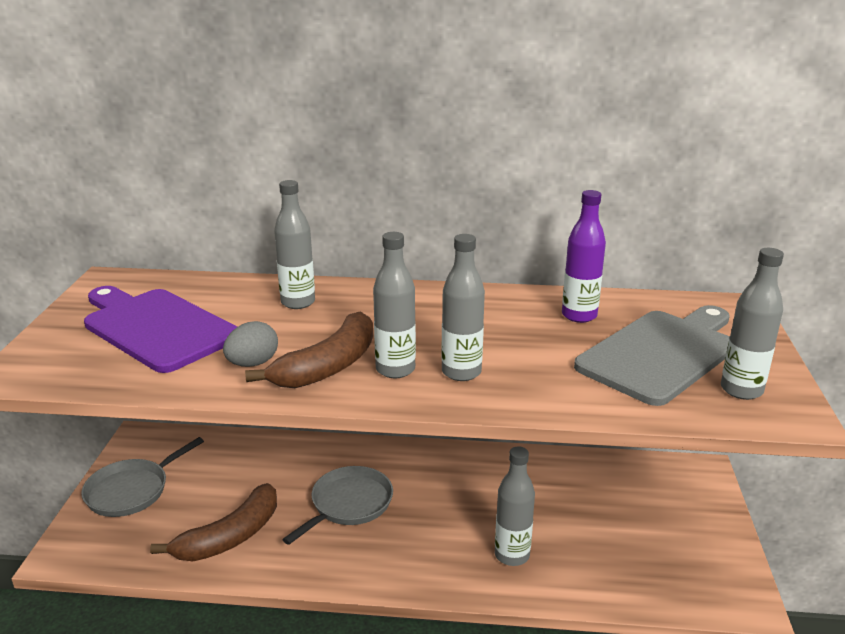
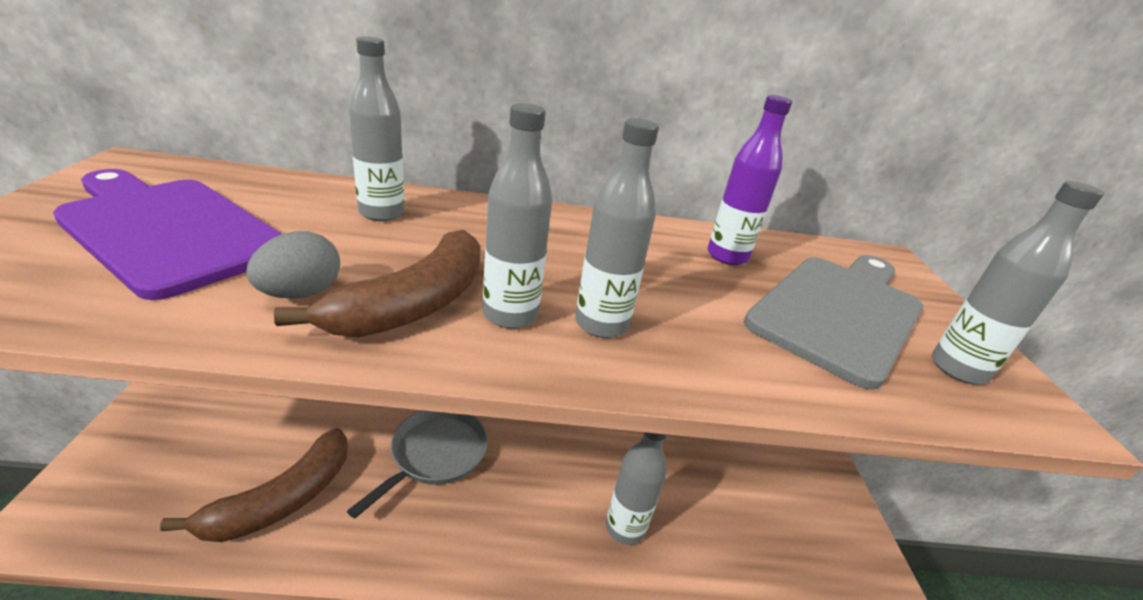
camera: 10 degrees left, 5 degrees up
grey pan [81,437,204,517] -> none

